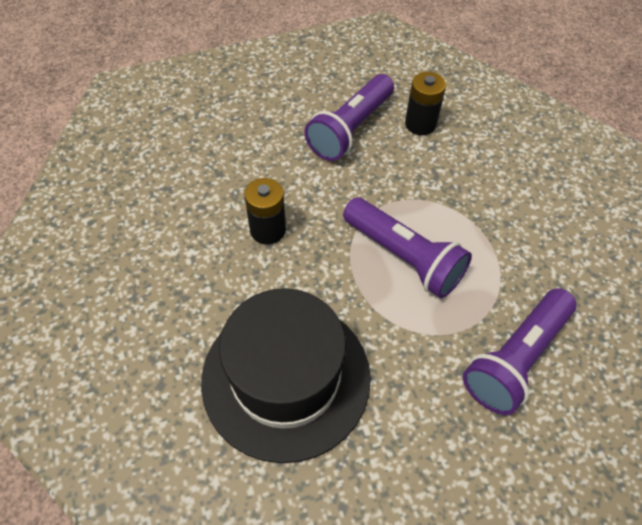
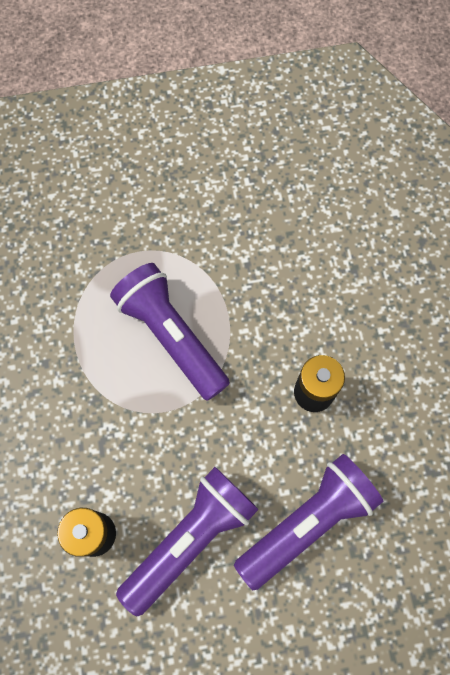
camera: 170 degrees left, 15 degrees up
black hat [201,288,371,463] -> none
purple flashlight [463,288,577,415] -> purple flashlight moved to [234,454,383,590]

